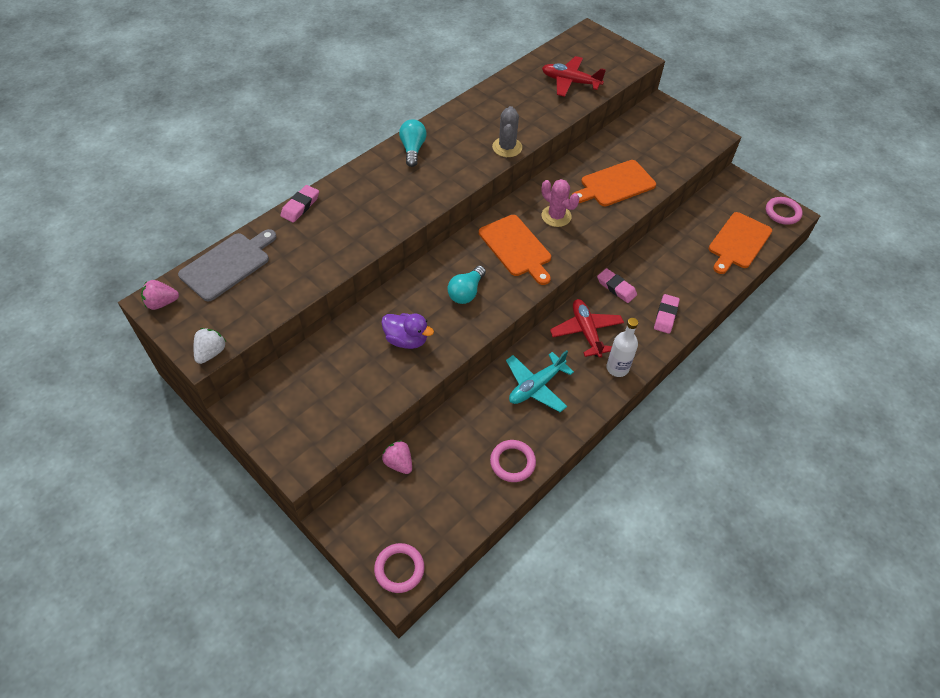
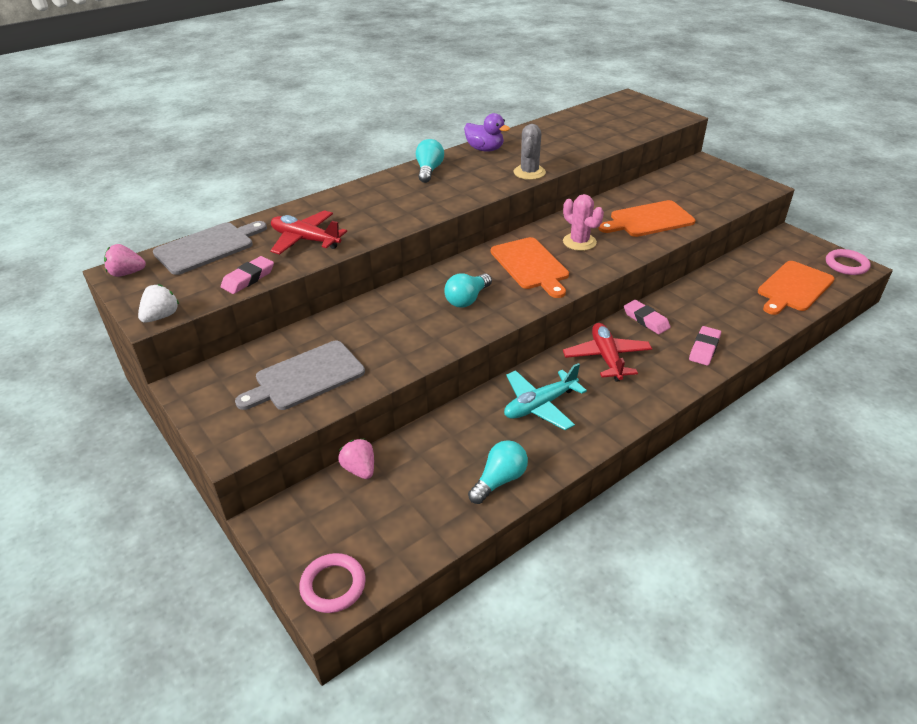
camera: 10 degrees right, 15 degrees down
pink eraser [280,185,319,223] -> pink eraser moved to [221,256,274,294]
purple duck [381,313,434,349] -> purple duck moved to [464,113,510,152]
pink ring [490,440,536,482] -> turquoise light bulb [468,440,528,504]
red plane [542,56,606,97] -> red plane moved to [270,210,347,255]
white bottle [606,318,638,377] -> none
none -> grey cutting board [235,341,365,410]

